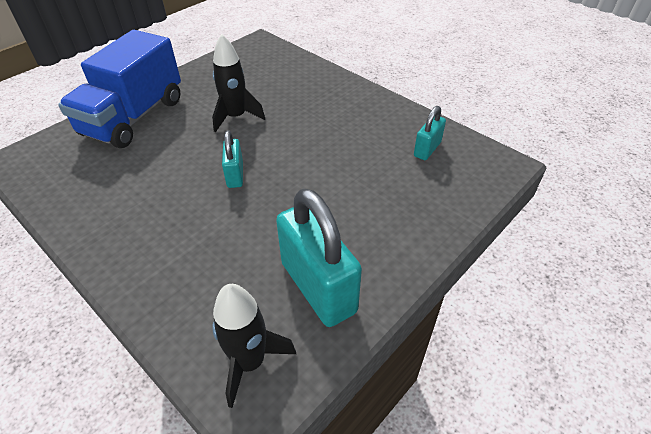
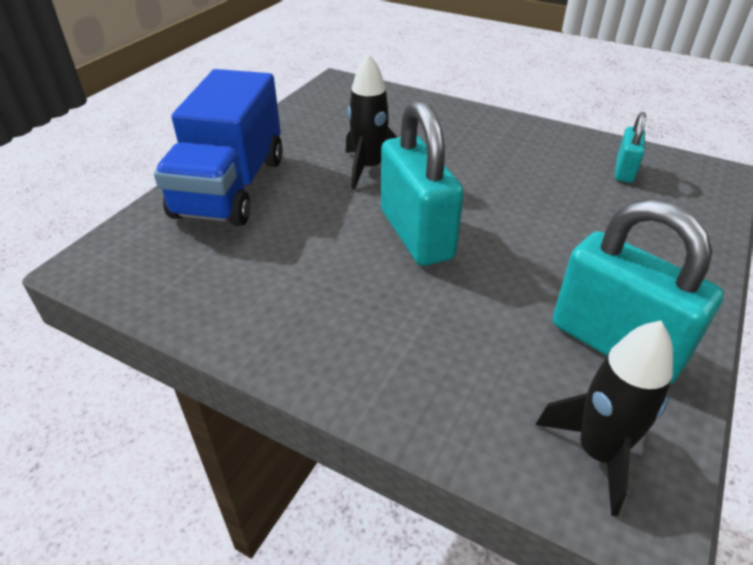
camera: 15 degrees left, 5 degrees down
turquoise padlock [222,130,243,188] -> turquoise padlock [381,100,464,266], size x1.97

